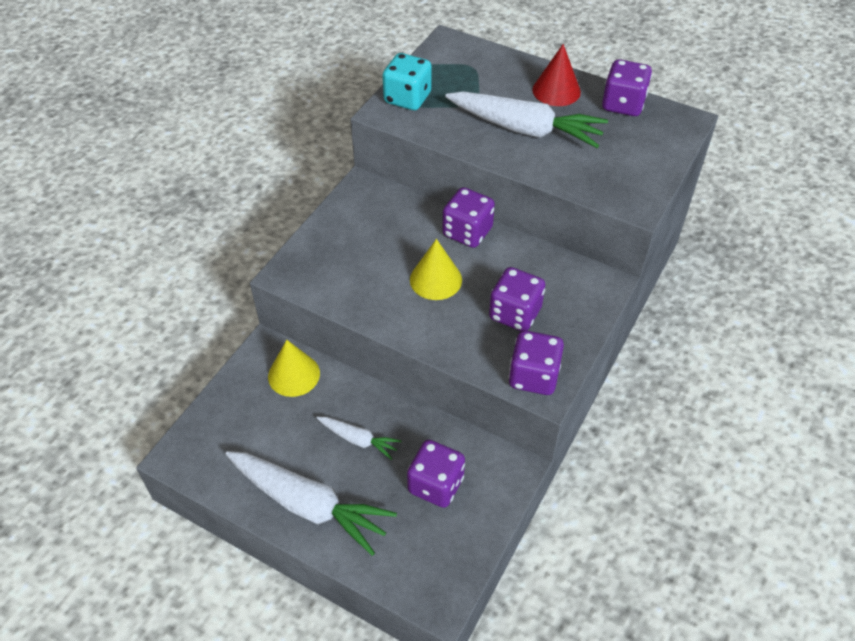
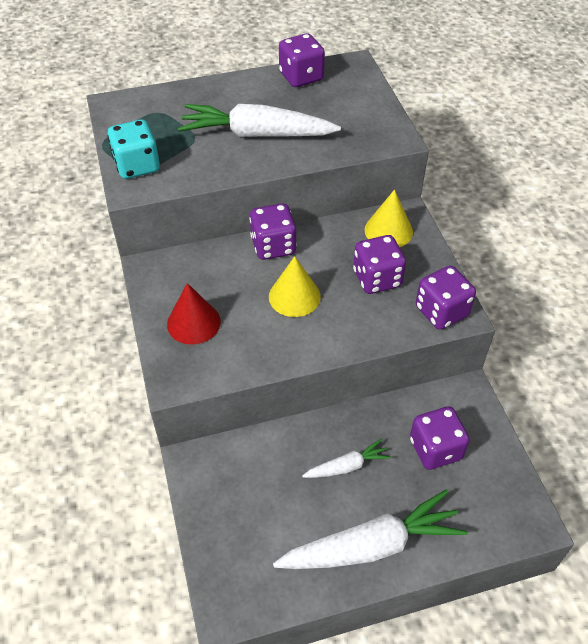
camera: 45 degrees left, 0 degrees up
yellow cone [268,340,320,397] -> yellow cone moved to [365,189,413,247]
white carrot [445,92,608,148] -> white carrot turned 150 degrees counterclockwise [178,104,341,137]
red cone [532,44,581,106] -> red cone moved to [167,283,221,345]

